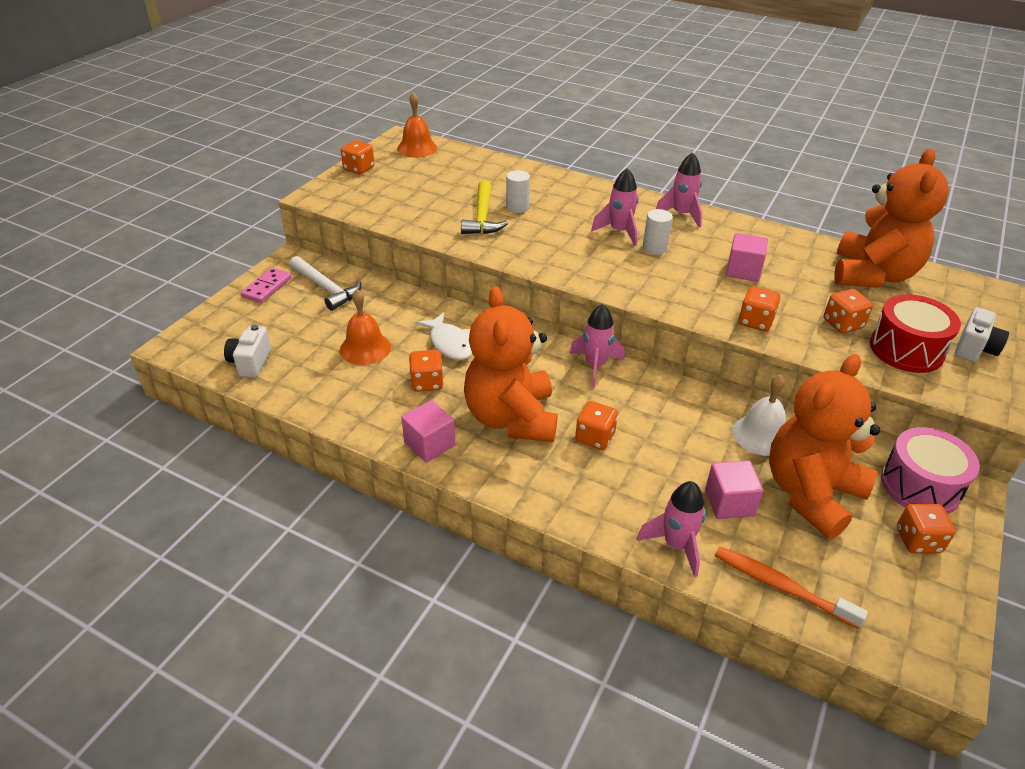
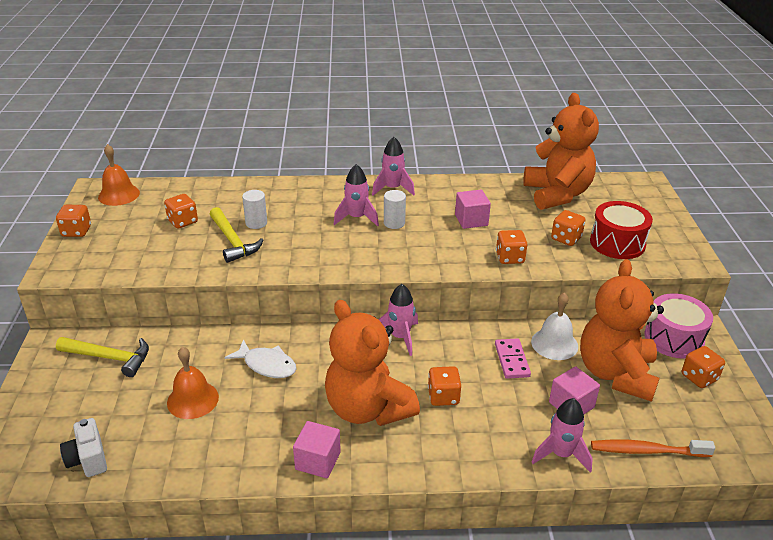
camera: 30 degrees left, 5 degrees down
pink domino [241,268,292,303] -> pink domino moved to [495,338,531,379]
white hammer [290,256,361,311] -> yellow hammer [56,337,149,377]
orange dice [409,350,443,392] -> orange dice moved to [164,194,198,228]
white camera [955,307,1009,362] -> none

